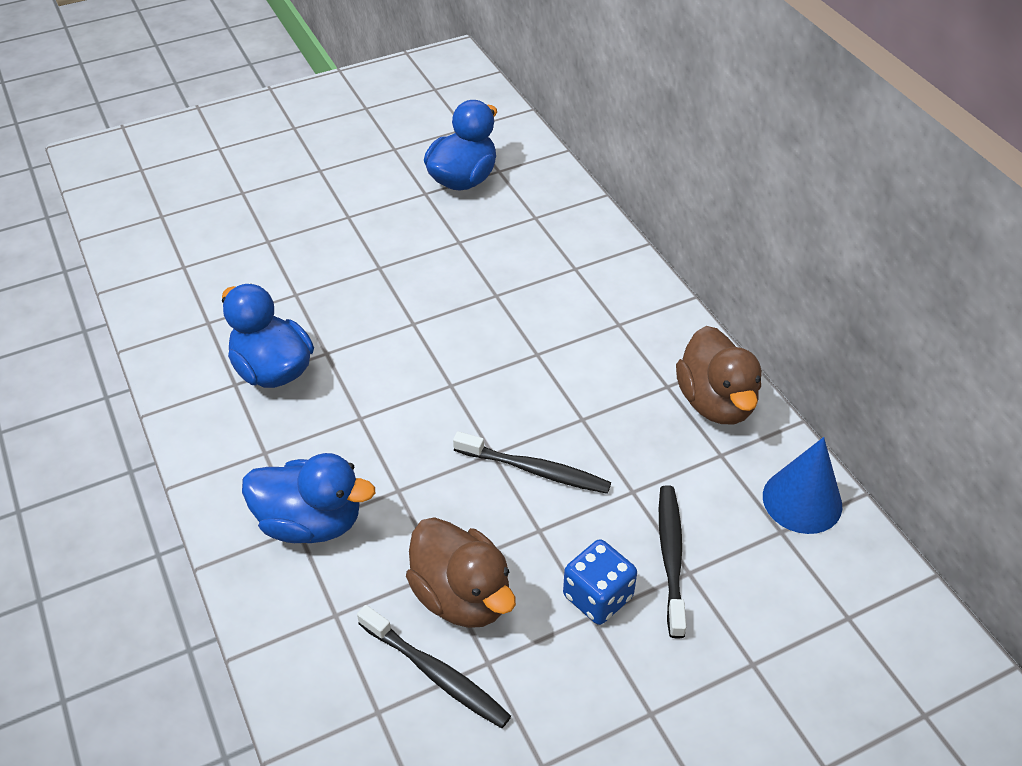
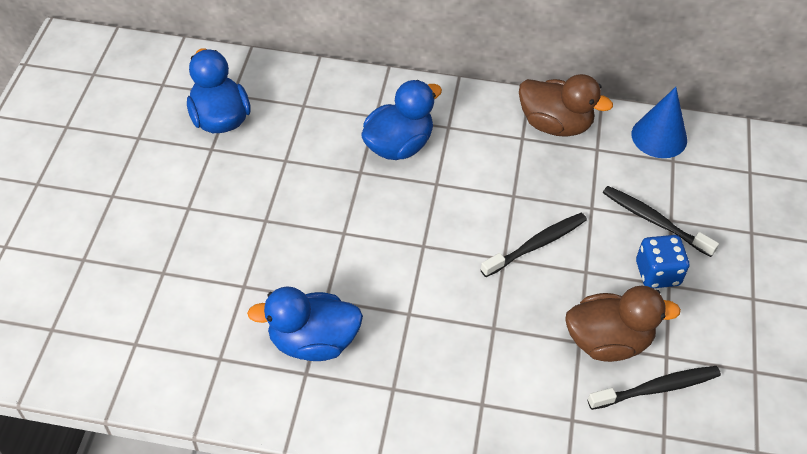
camera: 55 degrees left, 5 degrees up
blue duck [242,453,375,543] -> blue duck moved to [361,80,442,160]

